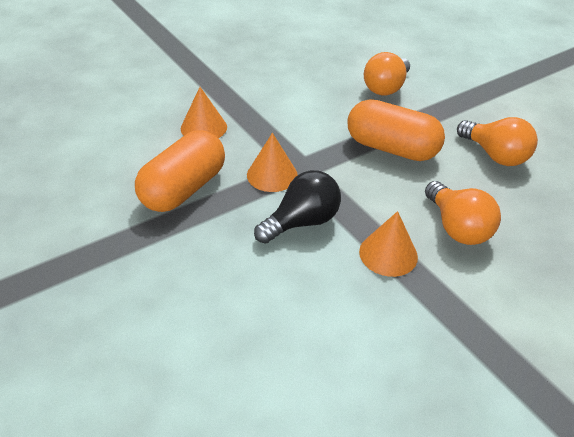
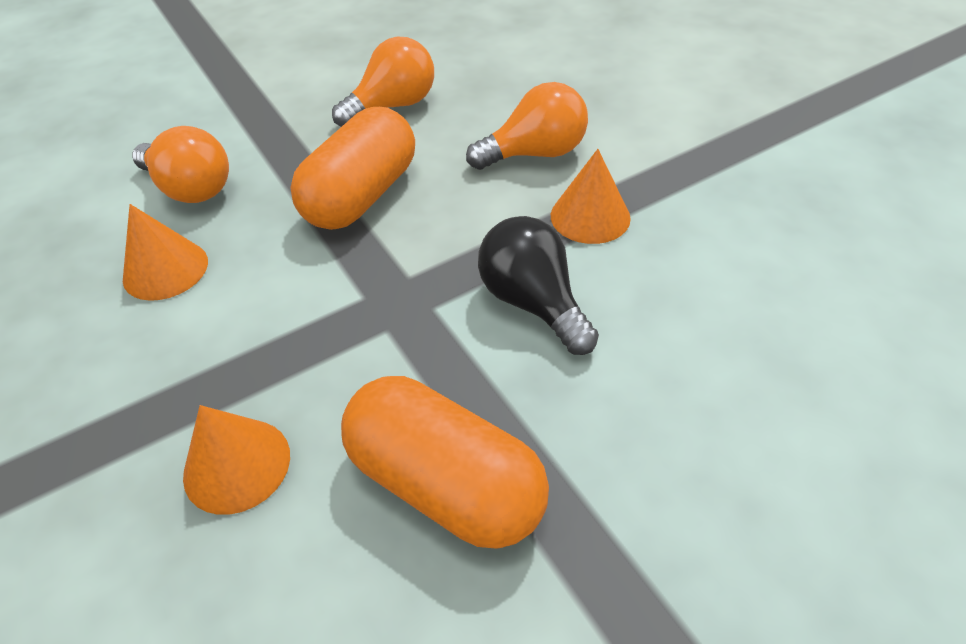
camera: 85 degrees left, 5 degrees up
orange cone [247,133,297,192] -> orange cone moved to [123,204,208,301]

